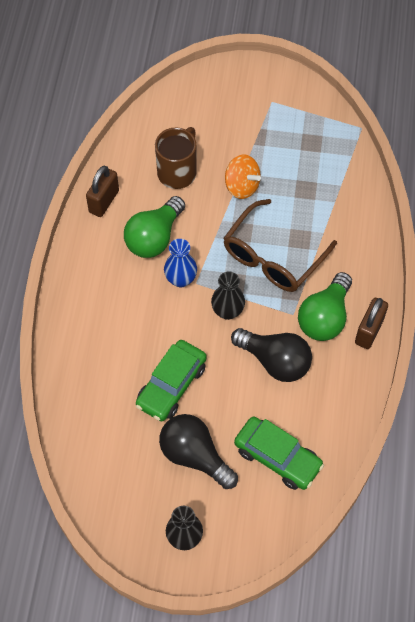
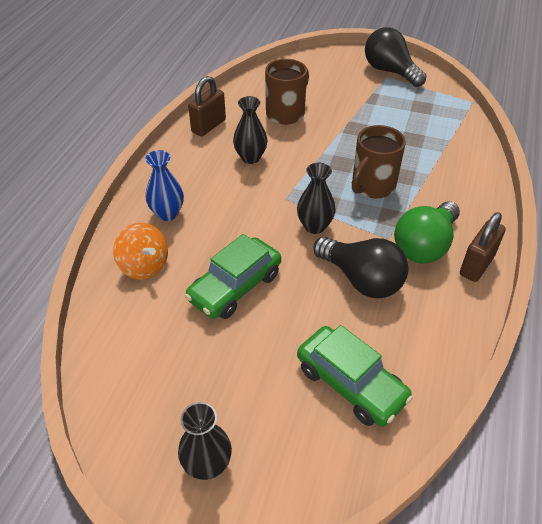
camera: 10 degrees right, 15 degrees down
green light bulb [124,196,185,258] -> black vase [233,96,267,164]
black light bulb [159,414,238,489] -> black light bulb moved to [365,27,426,87]
blue vase [164,239,197,287] -> blue vase moved to [145,150,184,221]
brown glasses [223,199,337,292] -> brown mug [352,125,406,198]
orange spinning top [225,154,261,199] -> orange spinning top moved to [113,223,168,280]

